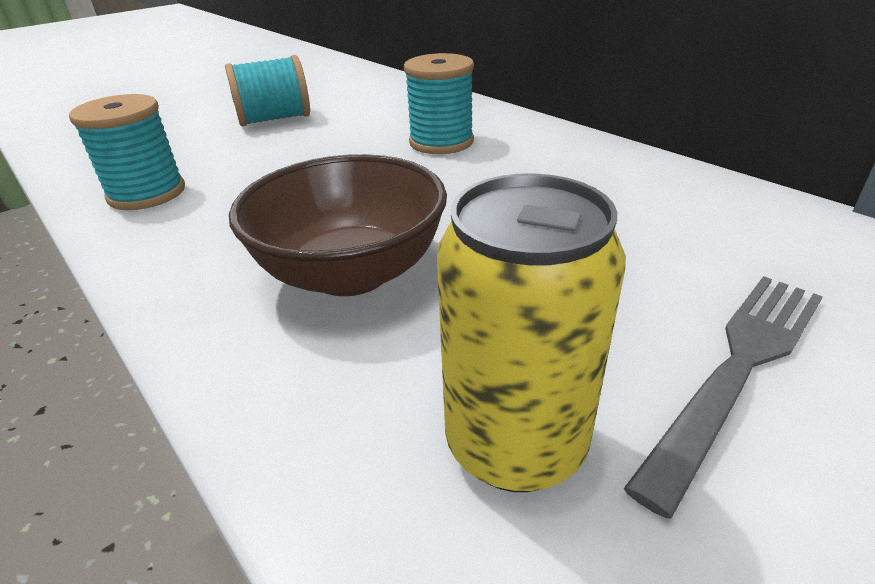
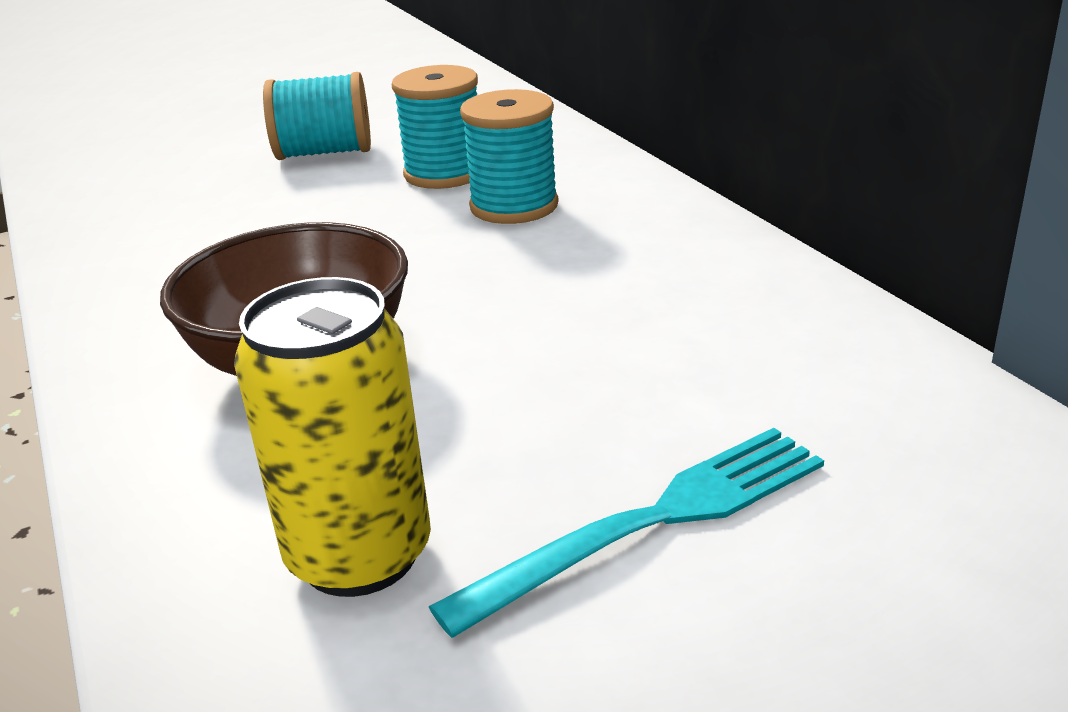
camera: 15 degrees right, 5 degrees down
turquoise spool [69,94,185,210] -> turquoise spool moved to [392,65,478,189]
grey fork [624,276,823,518] -> turquoise fork [429,428,824,638]

